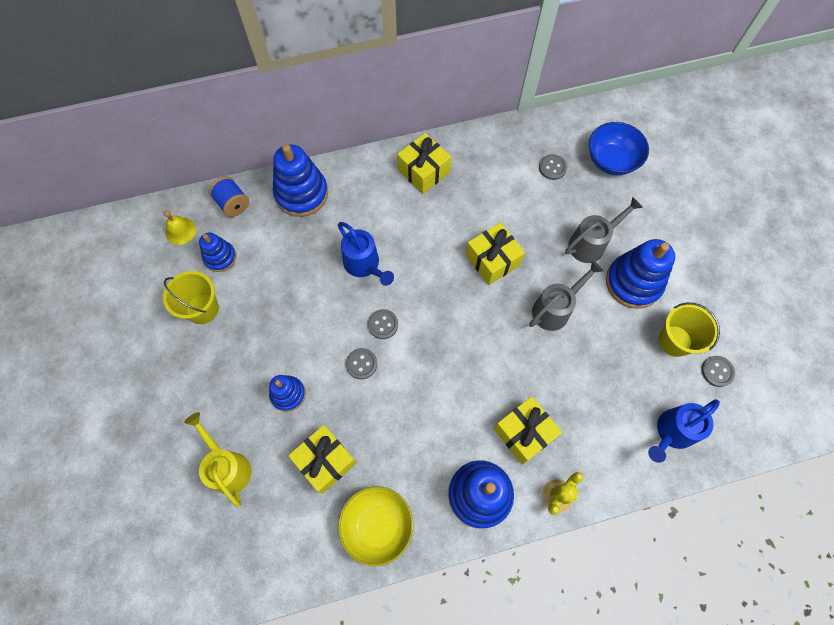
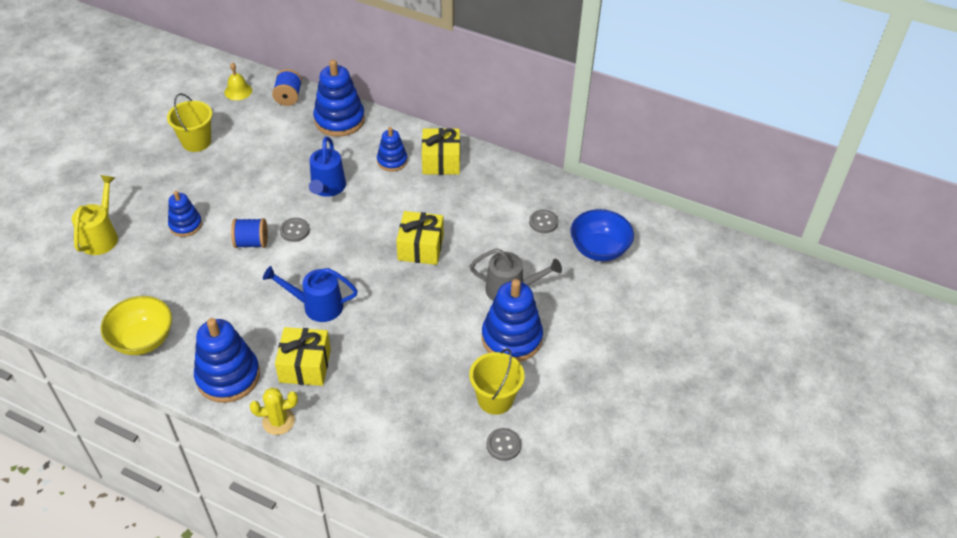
camera: 40 degrees right, 20 degrees down
blue stacking toy [199,232,236,272] -> blue stacking toy moved to [377,127,407,172]
yellow gift [288,425,357,494] -> none
grey button [346,348,377,379] -> blue spool [231,218,268,248]
grey watering can [529,260,604,331] -> none
blue watering can [648,399,720,463] -> blue watering can moved to [263,266,358,322]

